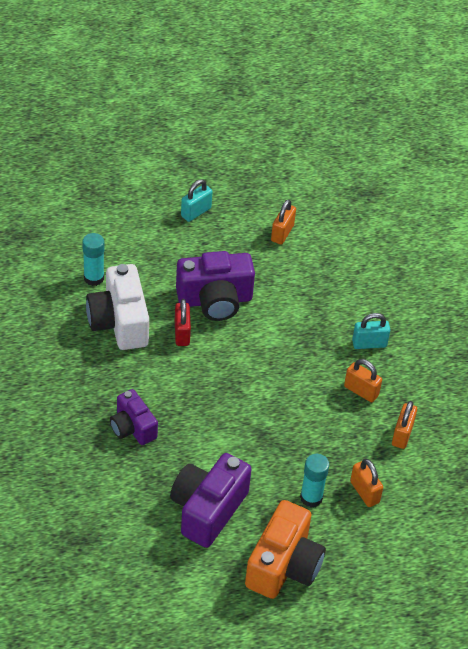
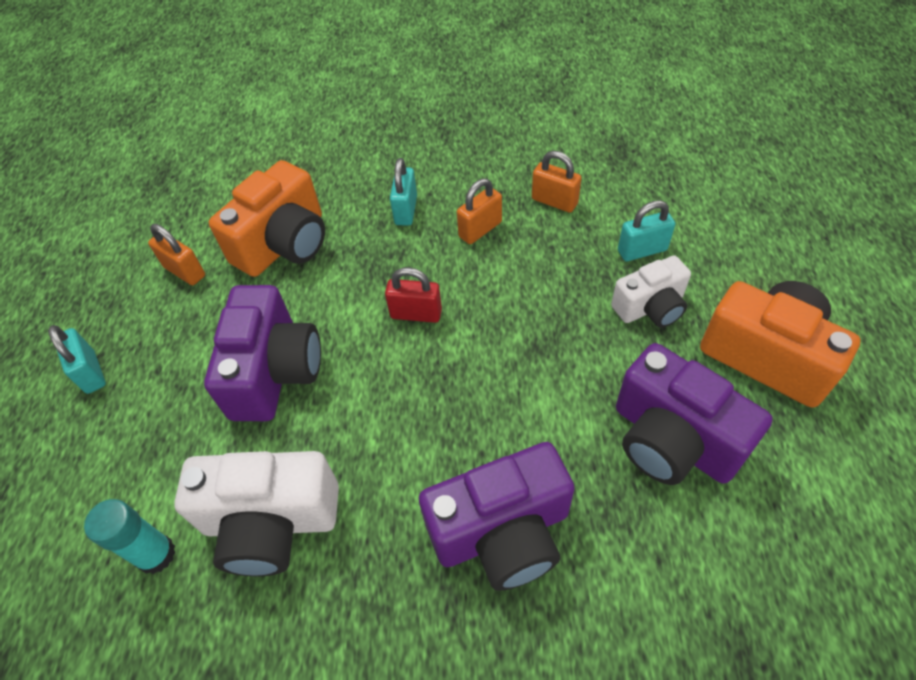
camera: 70 degrees left, 5 degrees up
purple camera [110,389,158,445] -> purple camera [419,442,575,591], size x1.61
red padlock [175,299,191,346] -> red padlock moved to [385,267,442,323]
turquoise glue stick [300,454,329,507] -> white camera [611,256,691,328]
orange padlock [350,459,383,507] -> turquoise padlock [618,200,675,261]
none -> orange camera [209,160,325,277]

